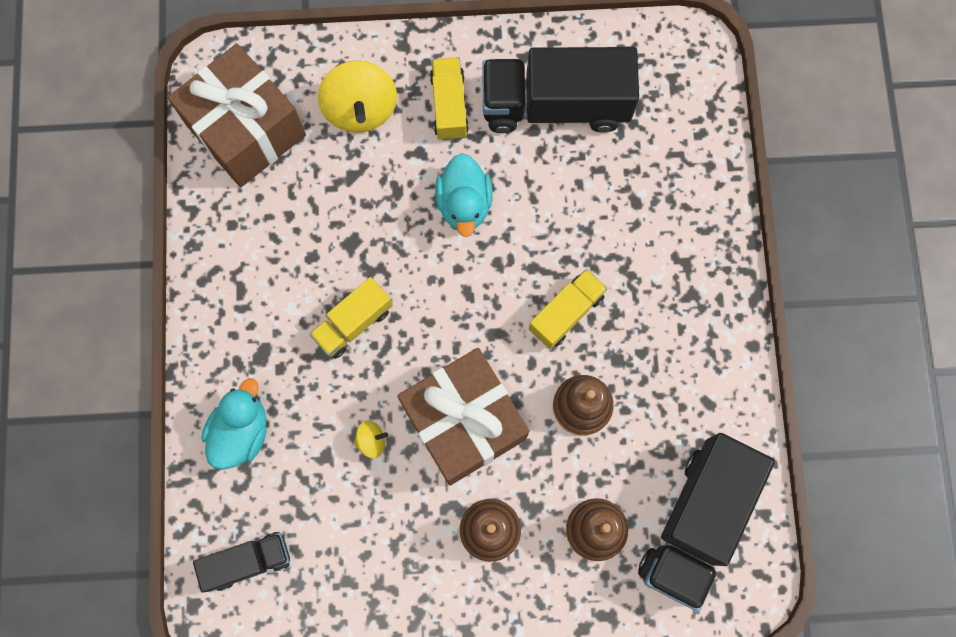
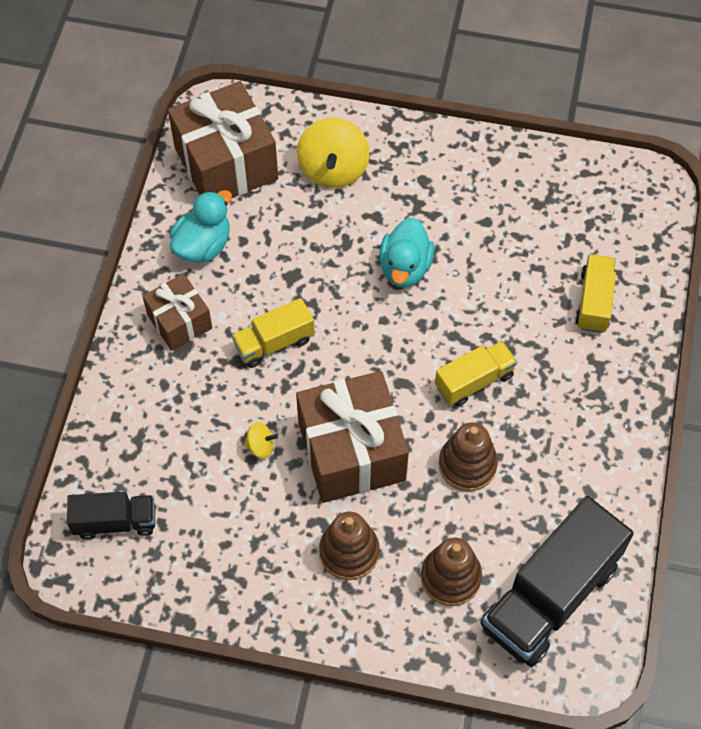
camera: 15 degrees right, 15 degrees down
turquoise duck [201,378,267,470] -> turquoise duck moved to [170,190,232,262]
yellow truck [430,57,469,140] -> yellow truck moved to [575,254,616,333]
black truck [482,47,639,133] -> none
none -> brown gift [142,273,212,351]

